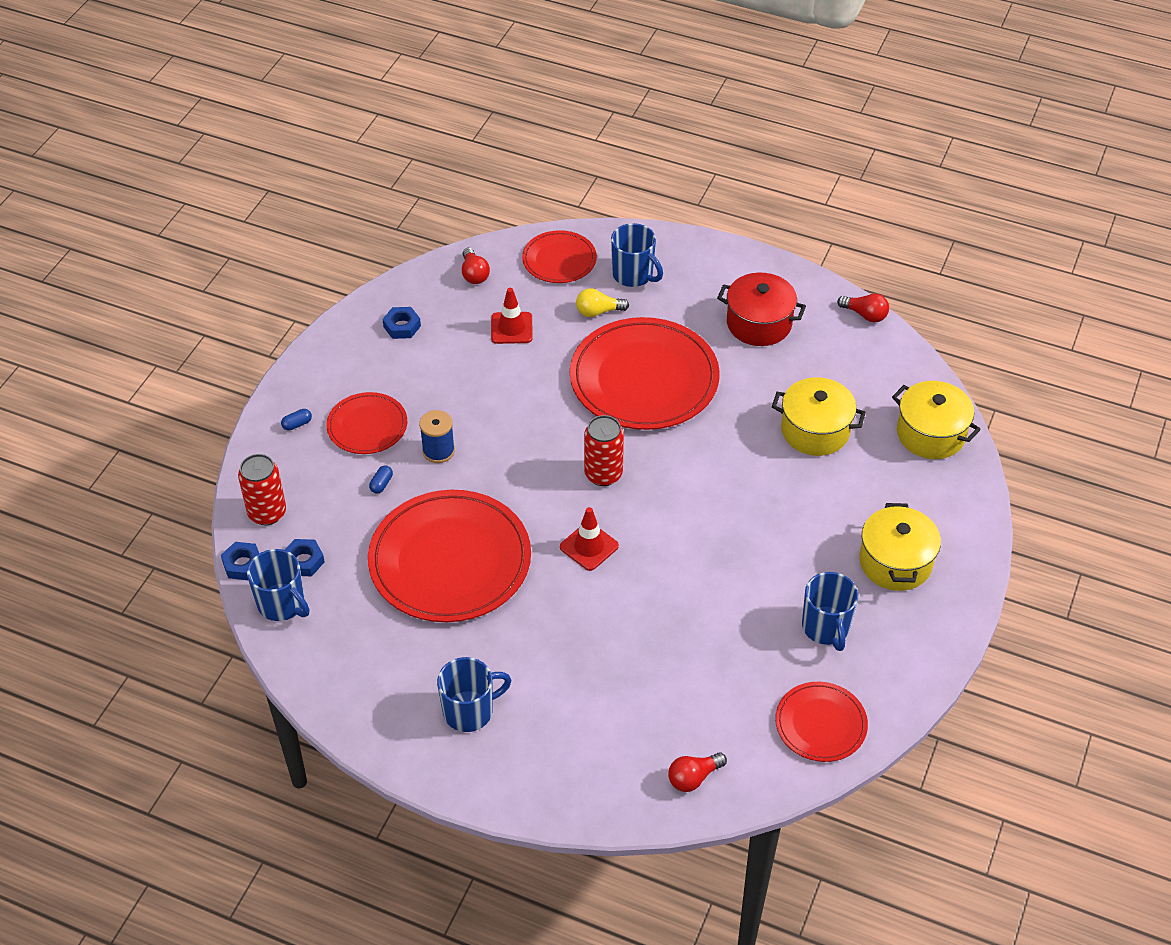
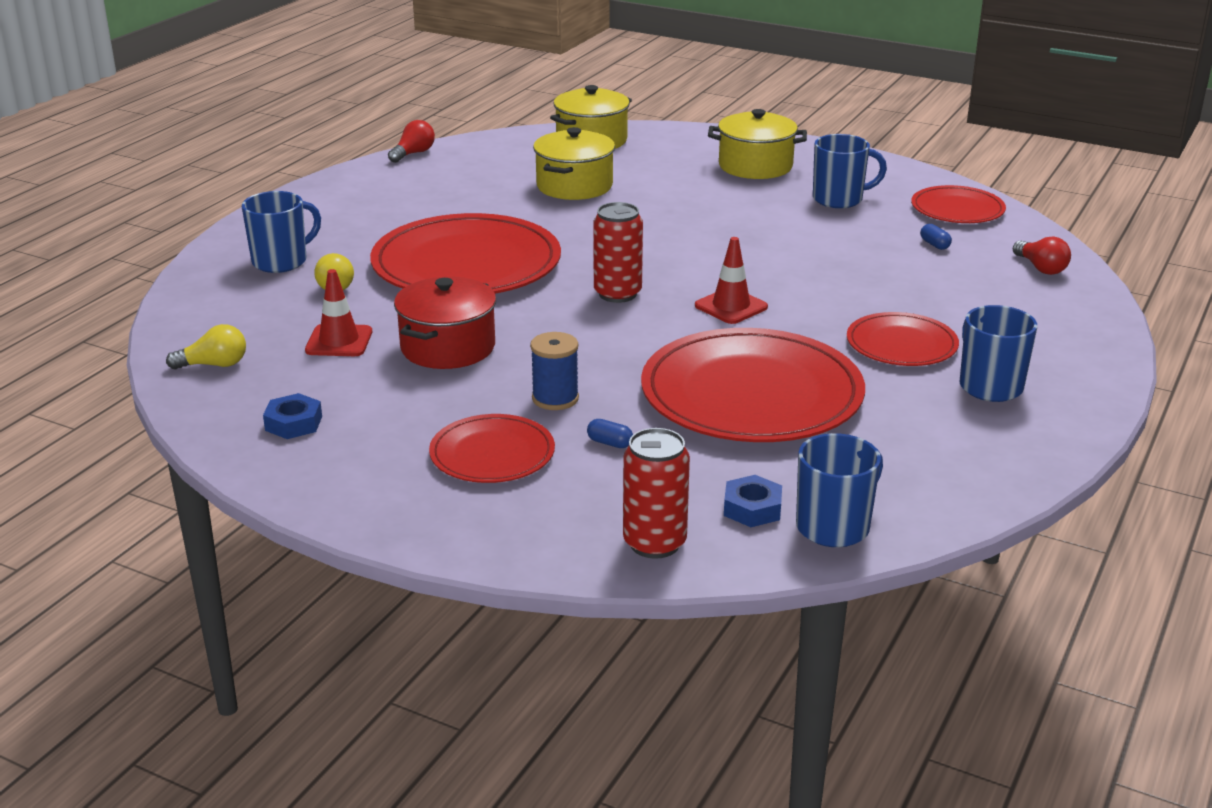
camera: 85 degrees left, 20 degrees down
blue nut [221,542,259,580] -> none
blue capsule [281,409,312,431] -> blue capsule moved to [920,224,952,250]
red light bulb [462,248,490,284] -> yellow light bulb [166,324,246,369]
red plate [522,230,597,283] -> red plate moved to [847,312,959,366]
red pot [717,272,806,346] -> red pot moved to [394,277,496,369]

